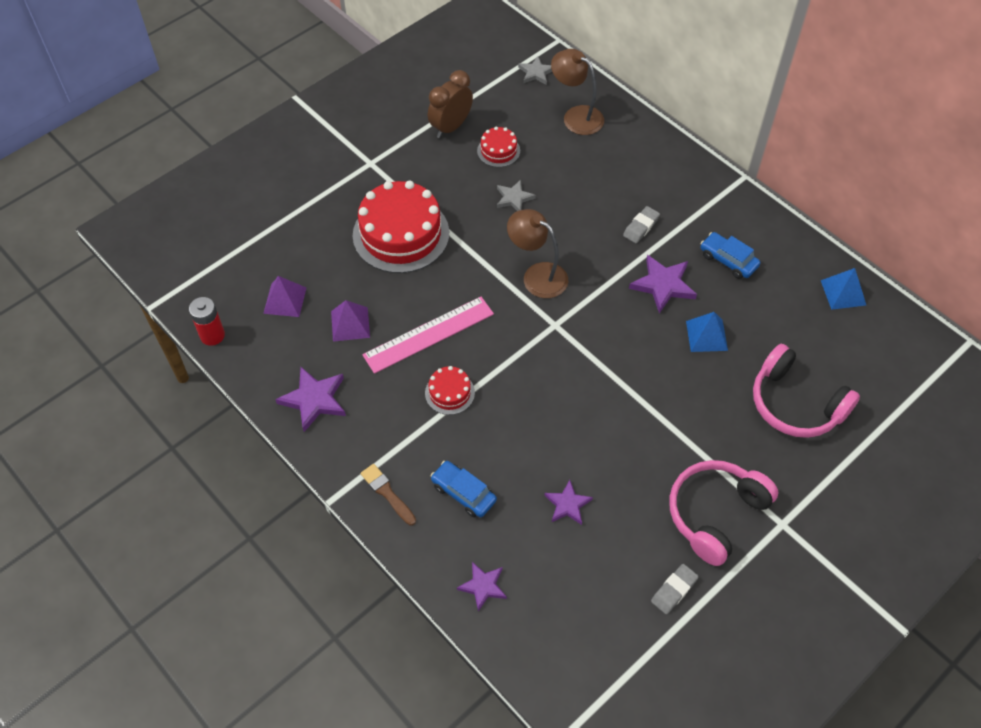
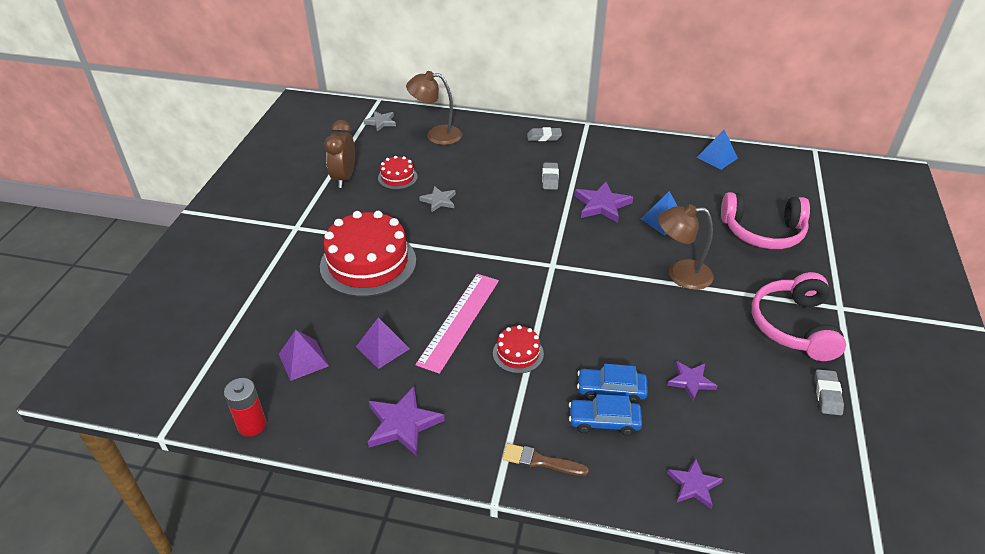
camera: 35 degrees left, 15 degrees down
brown lamp [507,209,568,298] -> brown lamp moved to [658,204,714,290]
blue car [700,232,760,279] -> blue car moved to [577,364,648,403]
none -> grey eraser [527,127,562,141]

